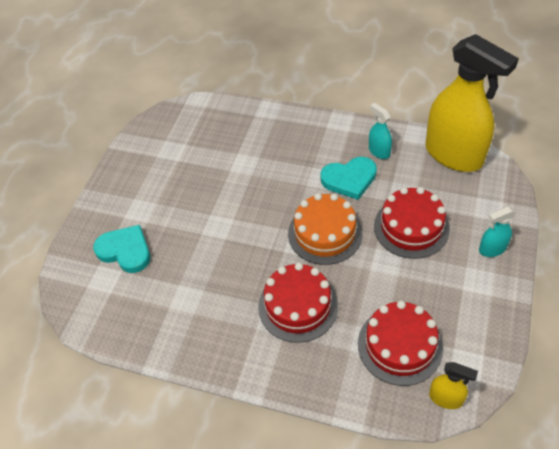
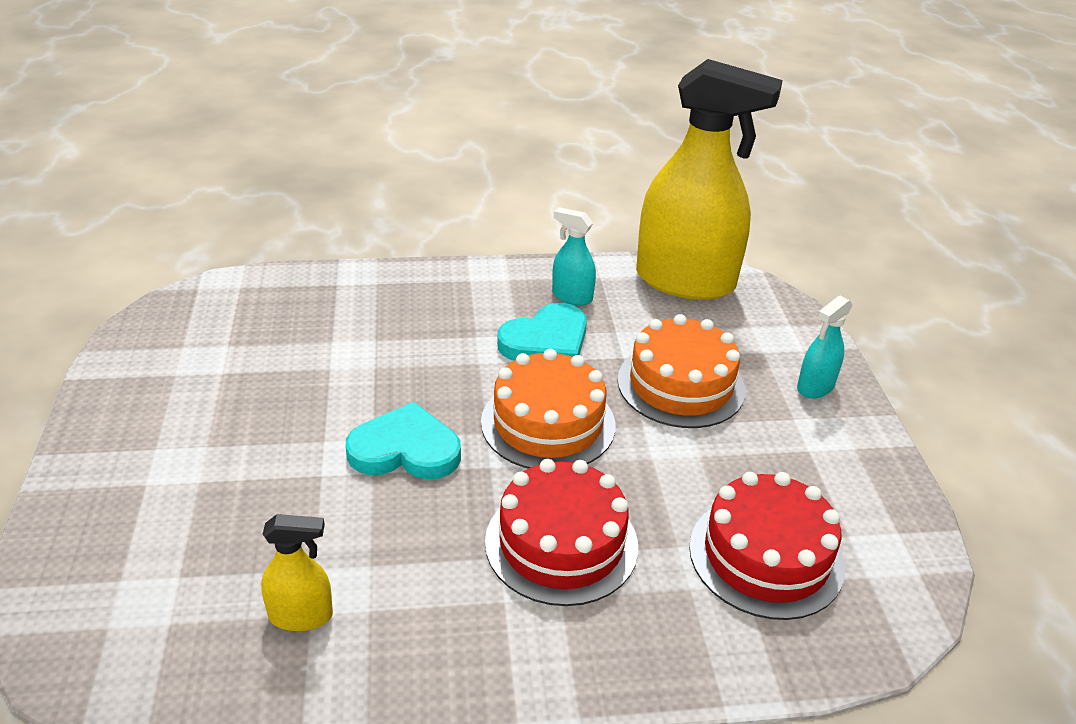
camera: 30 degrees left, 15 degrees down
turquoise heart [93,225,150,273] -> turquoise heart moved to [346,402,461,480]
red cake [374,187,450,259] -> orange cake [617,314,745,428]
yellow spray bottle [429,362,478,409] -> yellow spray bottle moved to [261,514,333,631]

